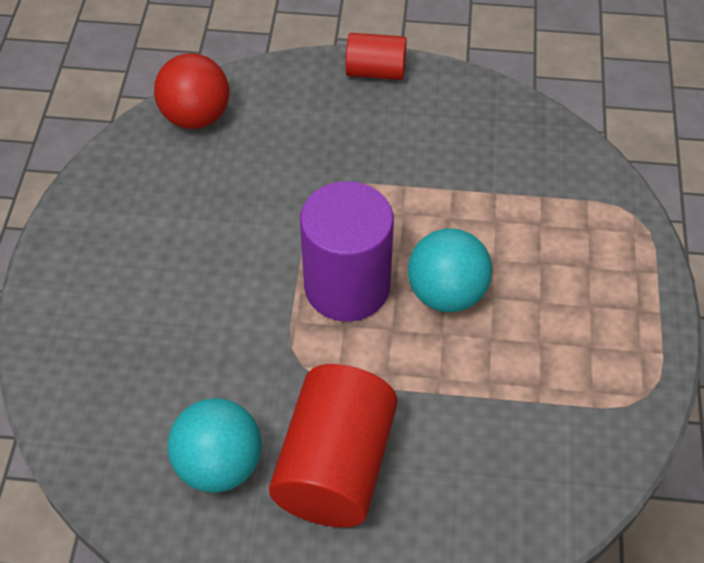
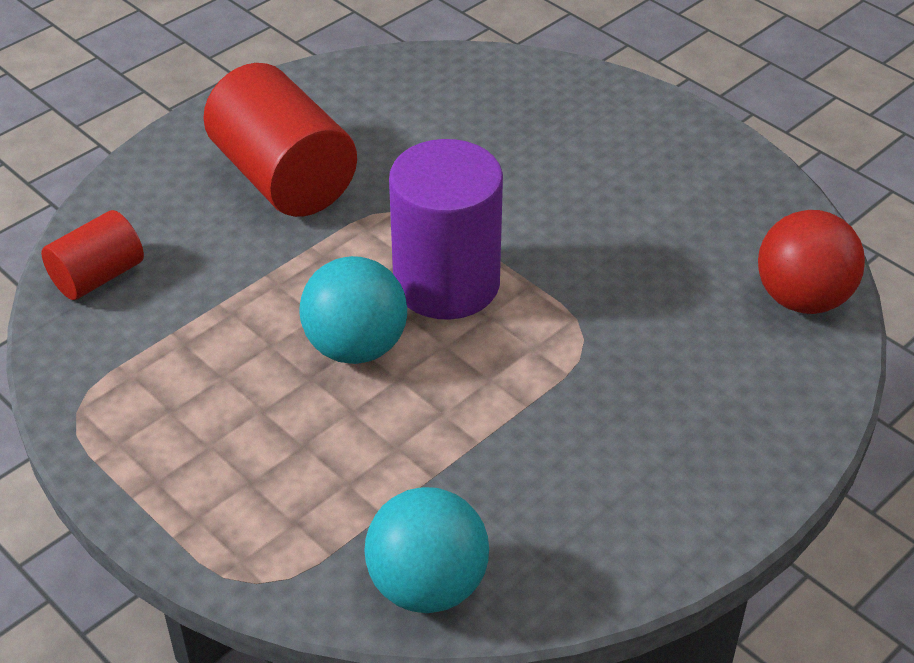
camera: 130 degrees right, 10 degrees down
turquoise ball [168,398,262,493] -> turquoise ball moved to [364,487,489,613]
red cylinder [345,33,407,80] -> red cylinder moved to [41,210,144,300]

